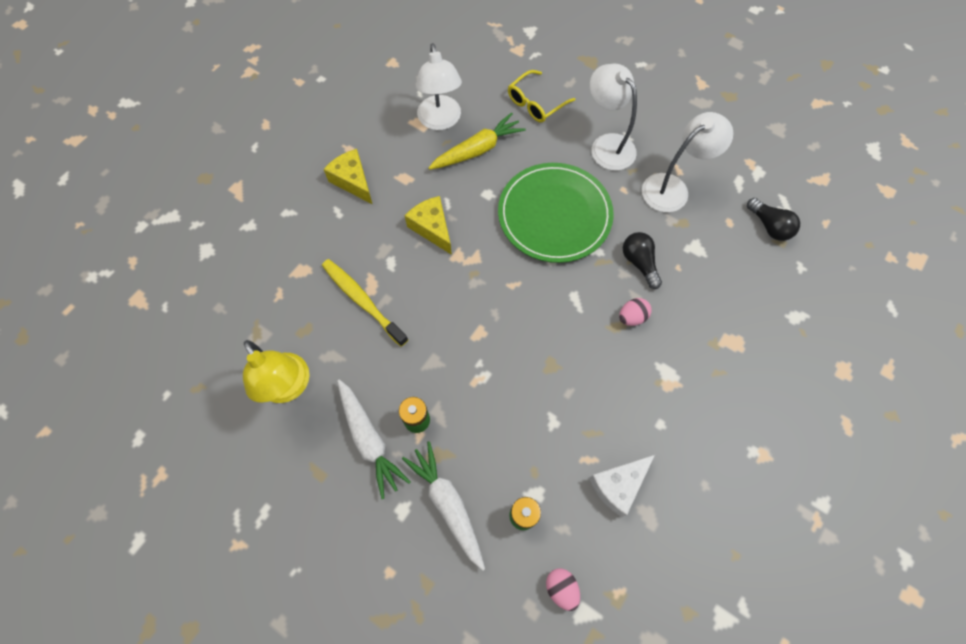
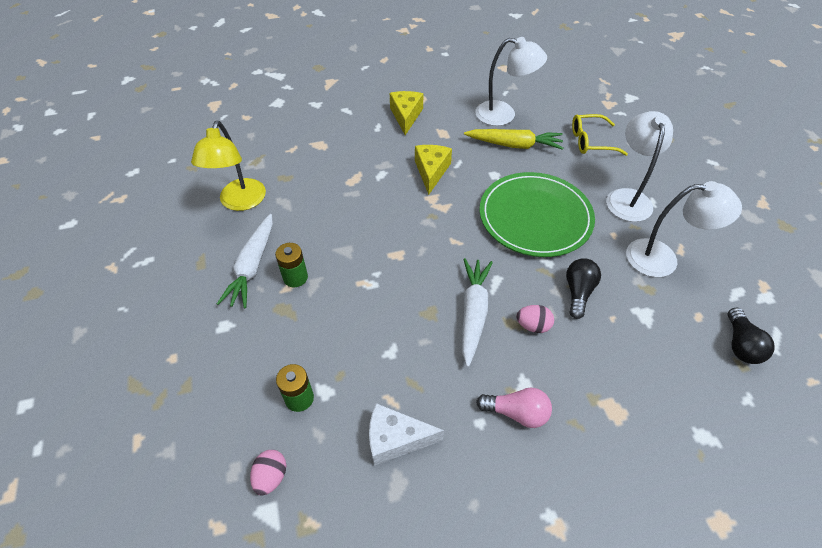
camera: 40 degrees right, 15 degrees down
yellow toothbrush [322,259,408,347] -> none
white carrot [402,441,485,571] -> white carrot moved to [462,258,493,367]
white lamp [416,43,462,130] -> white lamp turned 105 degrees counterclockwise [475,37,547,126]
none -> pink light bulb [476,388,552,428]

